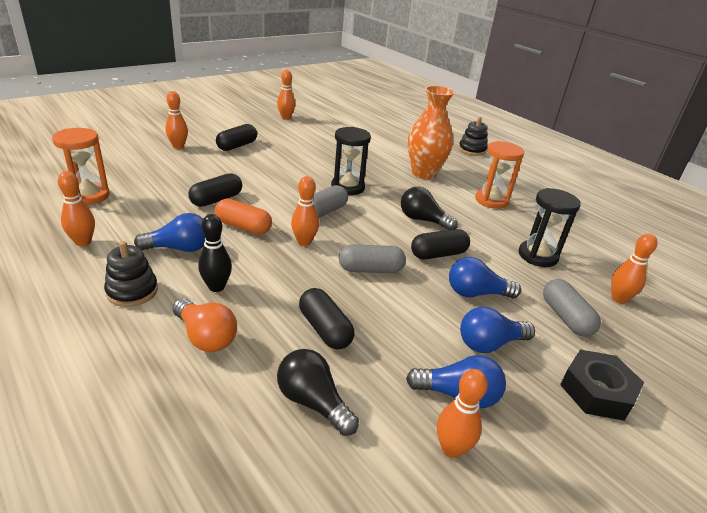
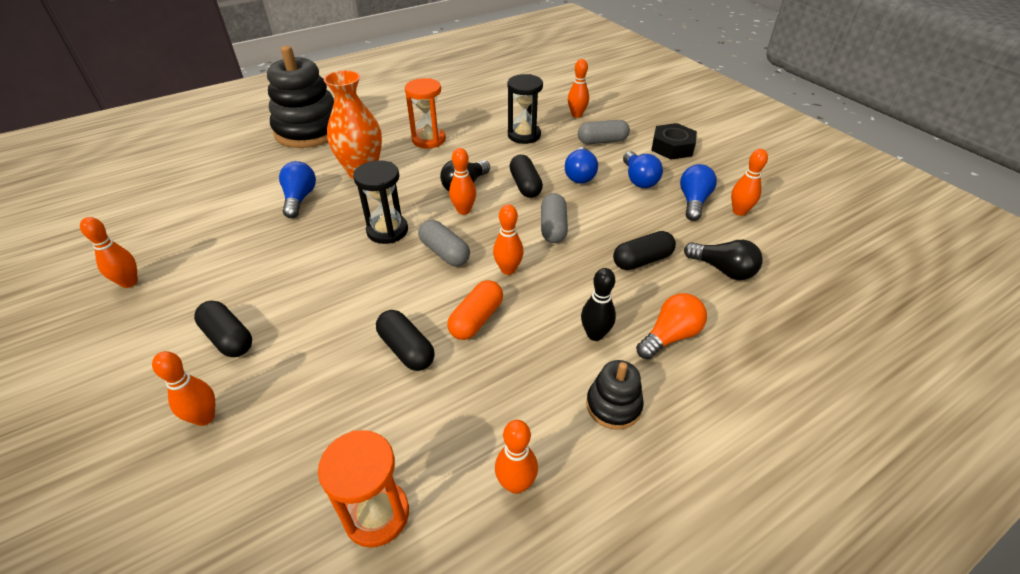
camera: 80 degrees left, 10 degrees up
blue light bulb [134,213,205,252] -> blue light bulb moved to [279,161,316,218]
black light bulb [277,349,359,436] -> black light bulb turned 105 degrees counterclockwise [684,240,763,280]
black stacking toy [459,117,487,156] -> black stacking toy [267,46,334,148], size x2.08
none -> orange bowling pin [449,148,476,215]

